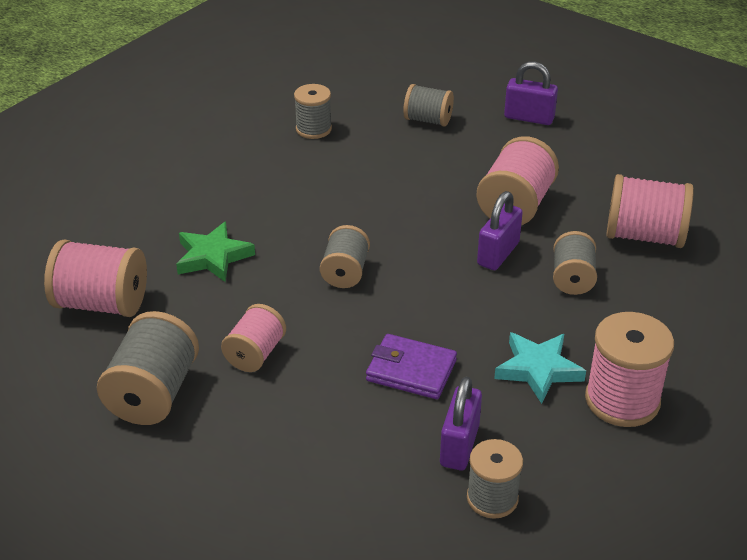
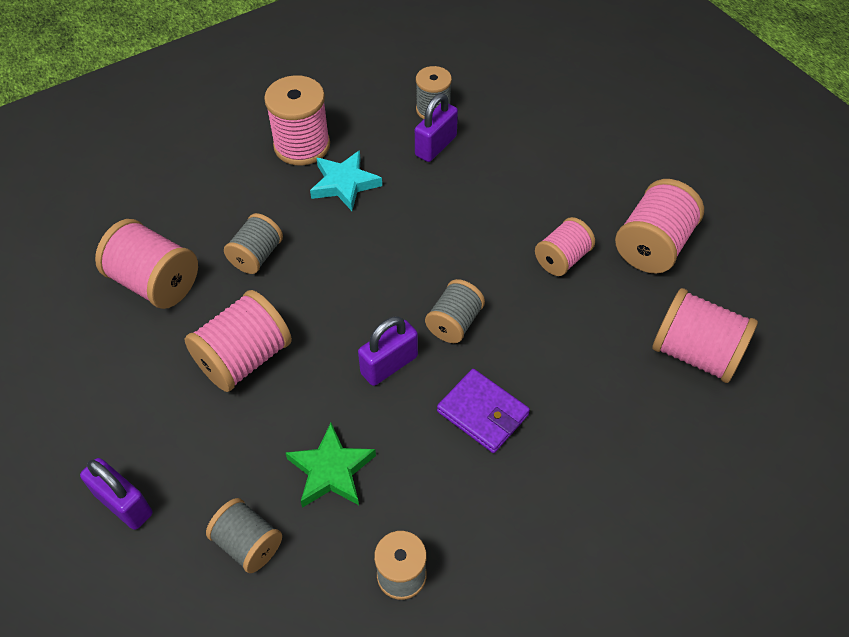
camera: 160 degrees left, 15 degrees up
grey spool [97,311,199,425] -> pink spool [615,179,704,274]
green star [176,221,255,282] -> green star moved to [285,423,376,508]
purple wallet [366,334,457,399] -> purple wallet moved to [437,369,530,453]
purple padlock [477,191,523,270] -> purple padlock moved to [358,316,418,386]

